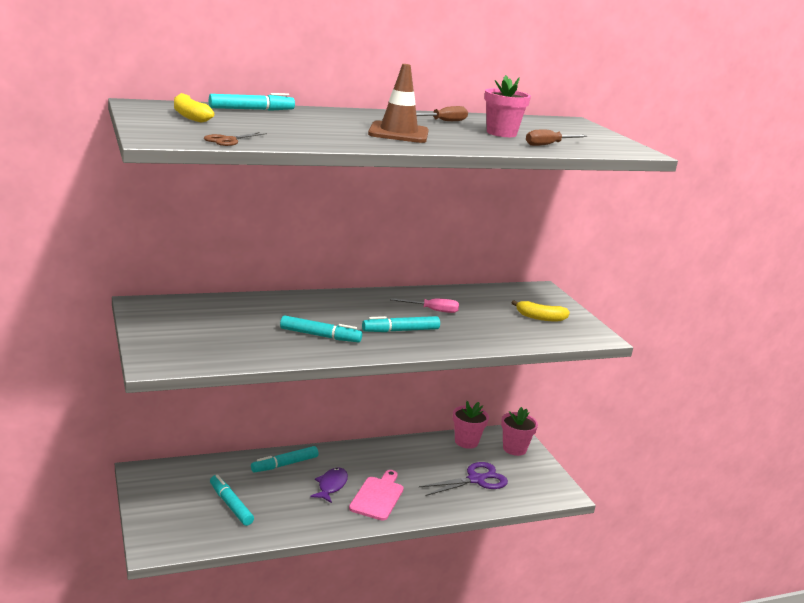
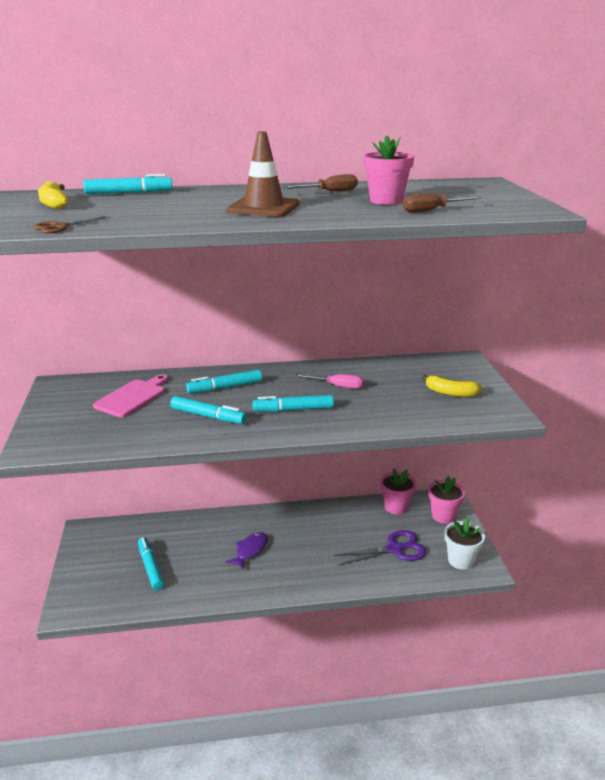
camera: 15 degrees right, 5 degrees up
turquoise marker [251,446,318,473] -> turquoise marker moved to [186,370,262,393]
pink cutting board [349,470,404,521] -> pink cutting board moved to [93,374,168,417]
none -> white flower pot [445,518,485,570]

